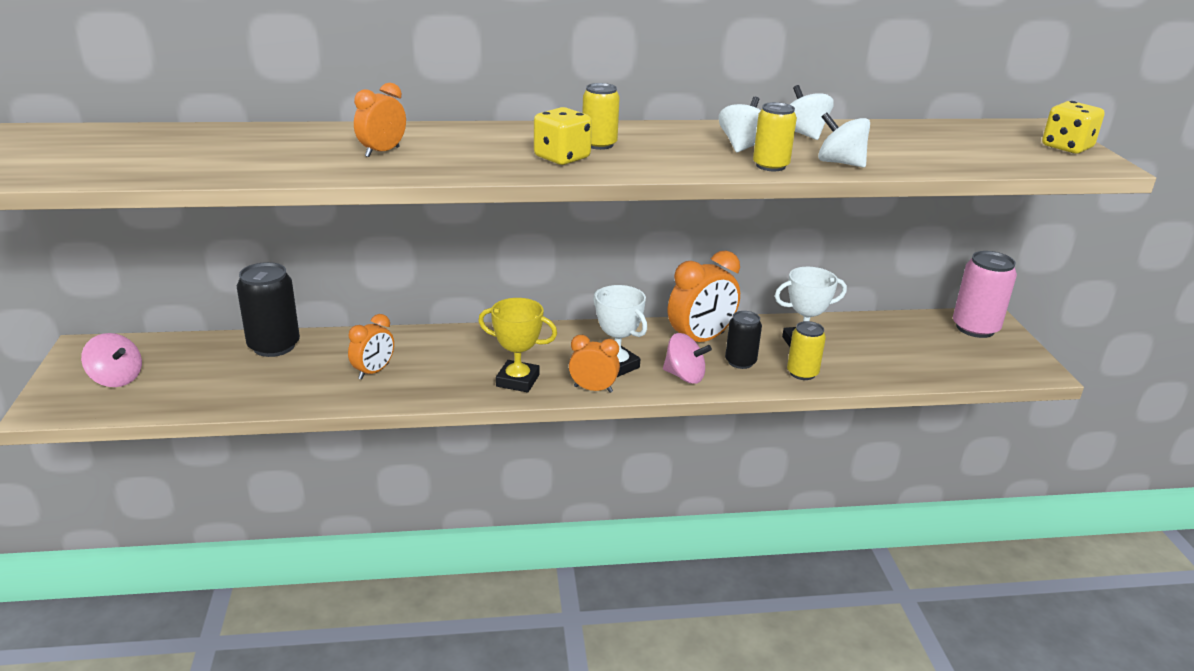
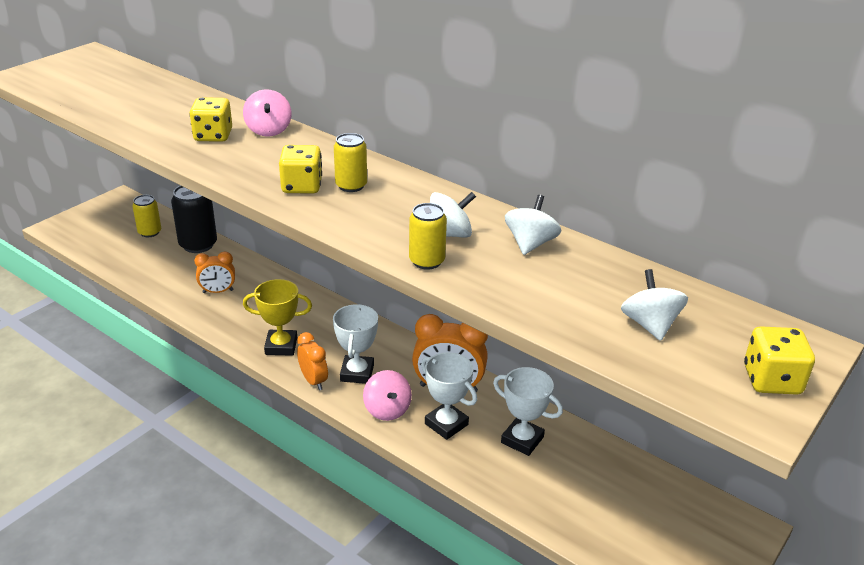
camera: 45 degrees right, 5 degrees up
pink spinning top [81,333,142,387] -> pink spinning top moved to [243,89,292,137]
orange clock [354,83,406,157] -> yellow dice [189,97,232,142]
yellow trophy [478,298,557,392] -> yellow trophy turned 60 degrees counterclockwise [243,279,312,356]
black can [725,311,762,369] -> white trophy [421,352,477,440]
yellow can [787,321,826,380] -> yellow can moved to [132,195,161,237]
white spinning top [818,112,870,167] -> white spinning top moved to [621,269,688,341]
pink can [953,251,1017,338] -> none

